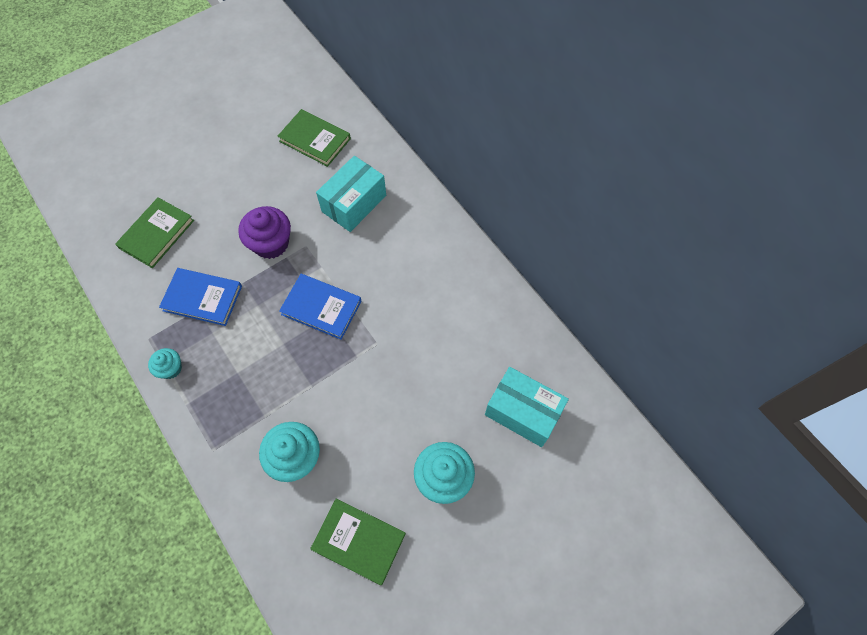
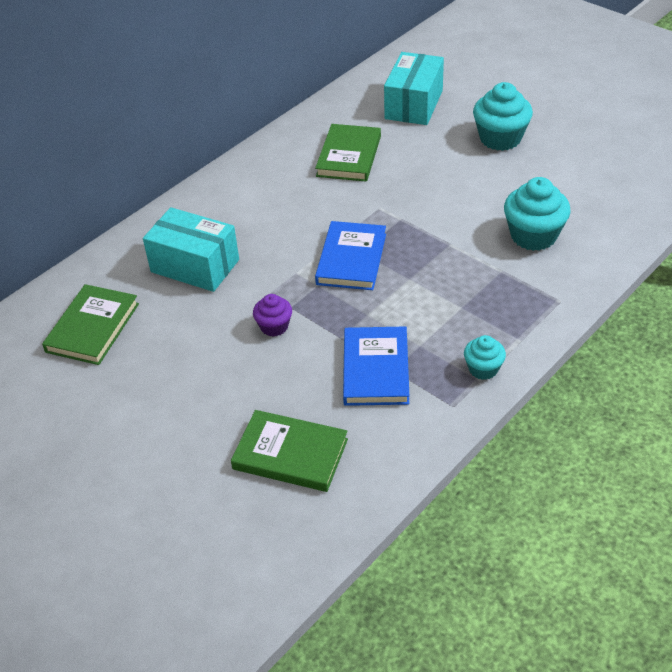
camera: 100 degrees left, 20 degrees down
purple cupcake [238,206,291,259] -> purple cupcake [253,294,292,337], size x0.57
green book [310,499,406,585] -> green book moved to [315,124,381,182]

